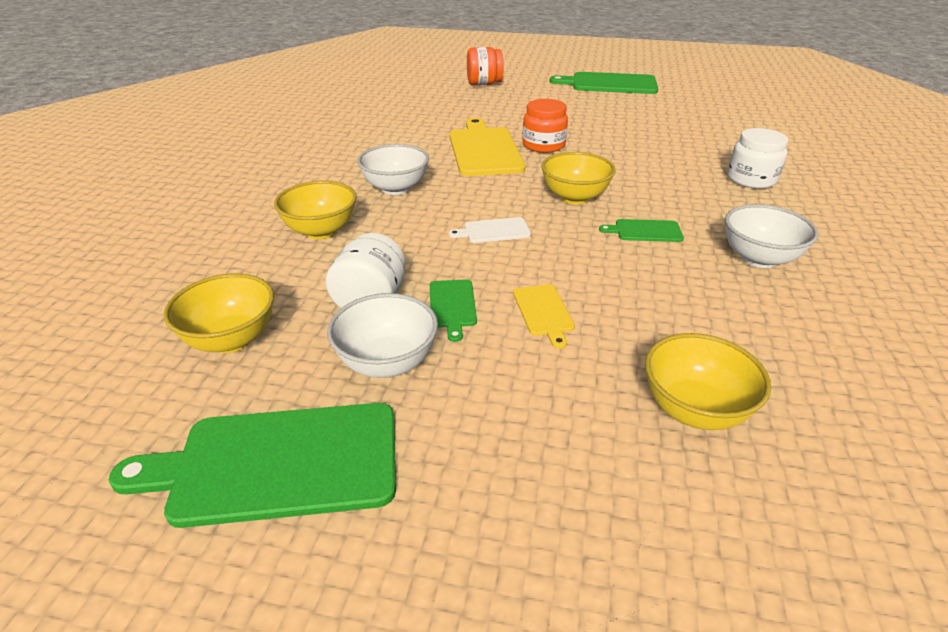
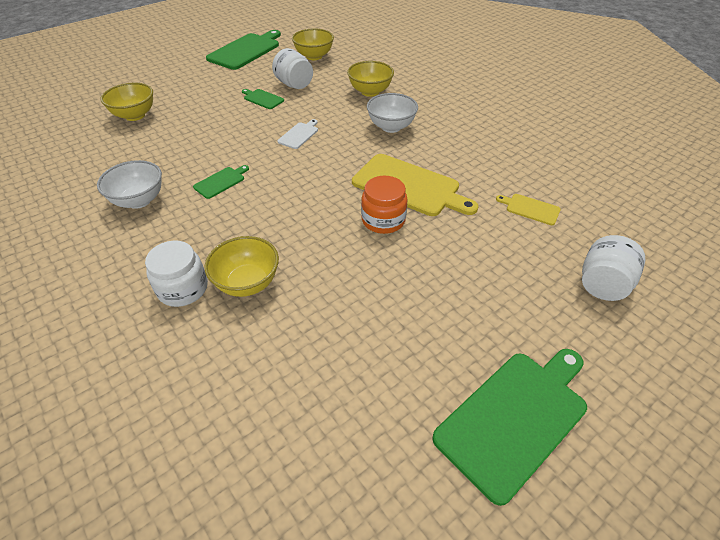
camera: 130 degrees right, 10 degrees up
white bowl [327,293,438,378] -> none
orange jar [467,47,503,86] -> white jar [582,235,645,301]
yellow cutting board [513,284,575,349] -> yellow cutting board moved to [496,194,561,225]
yellow bowl [541,152,616,204] -> yellow bowl moved to [204,236,279,297]

